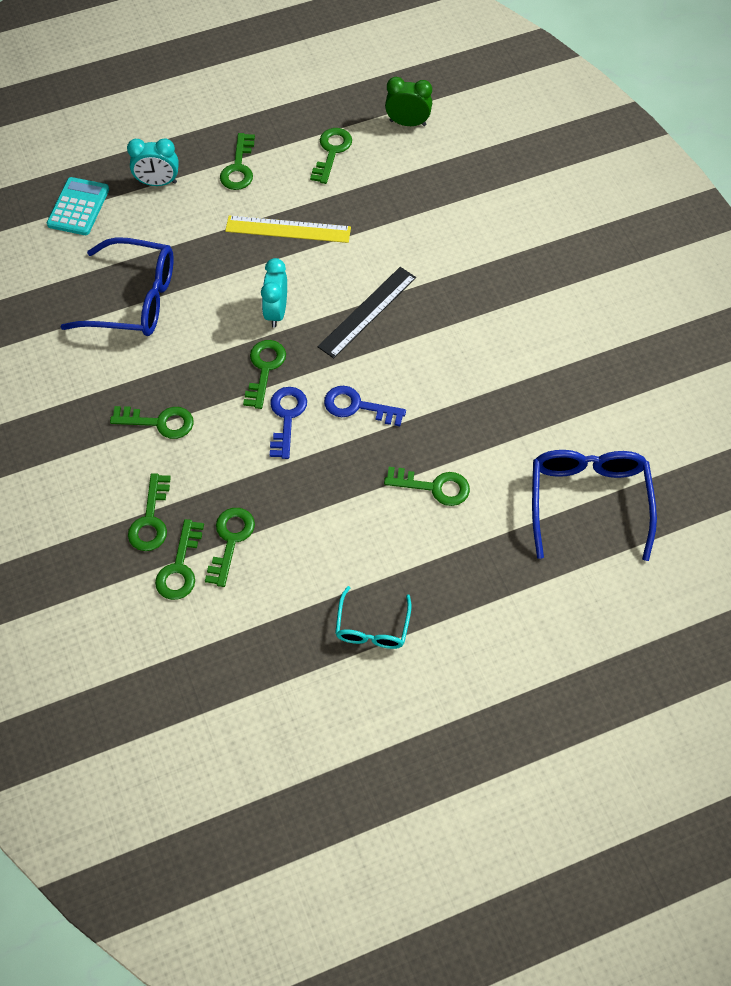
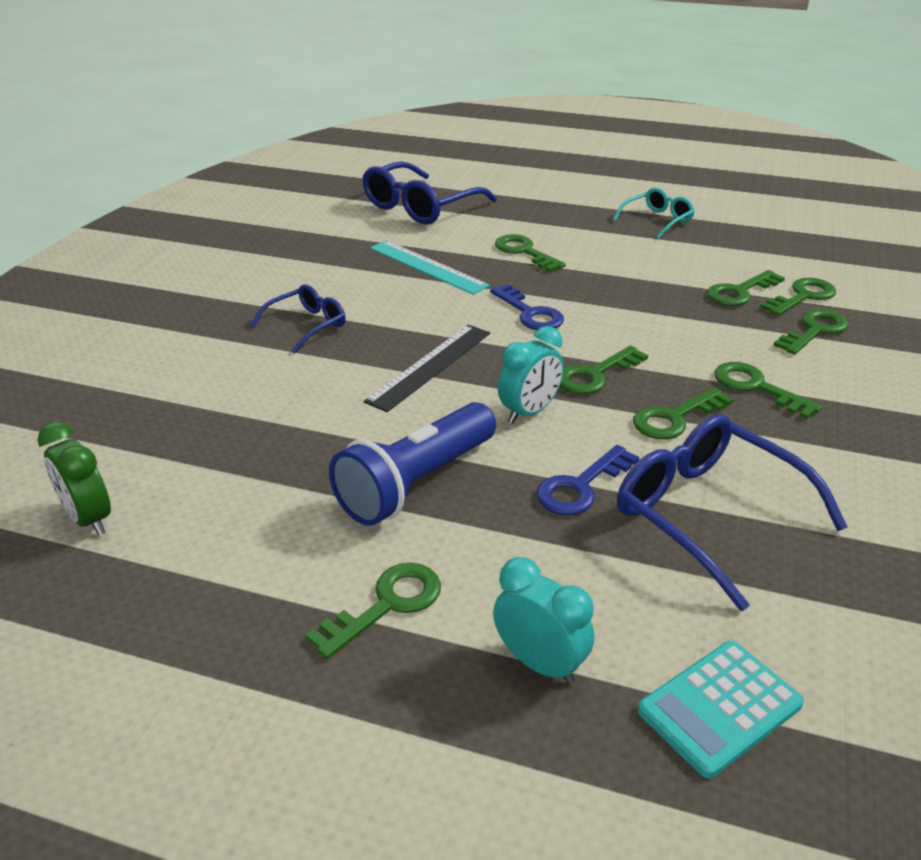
camera: 140 degrees left, 25 degrees down
yellow ruler [225,215,351,243] -> blue flashlight [329,402,496,526]
blue key [270,387,307,459] -> blue key moved to [536,445,639,516]
green key [310,128,352,184] -> green key moved to [633,387,734,439]
black ruler [318,267,416,358] -> black ruler turned 45 degrees counterclockwise [364,325,490,412]
none -> blue glasses [251,284,346,354]
none -> turquoise ruler [370,240,490,295]

